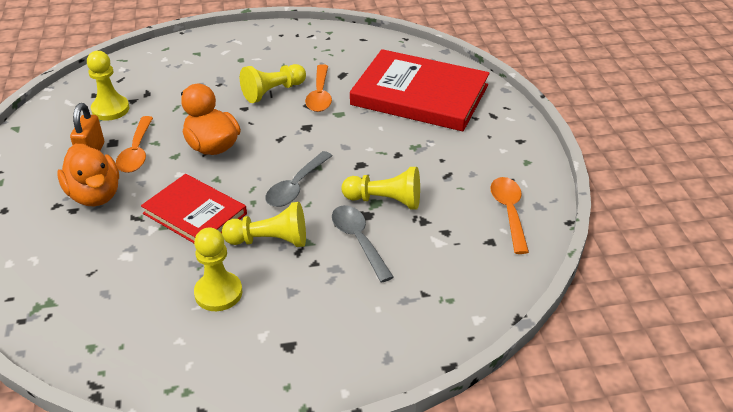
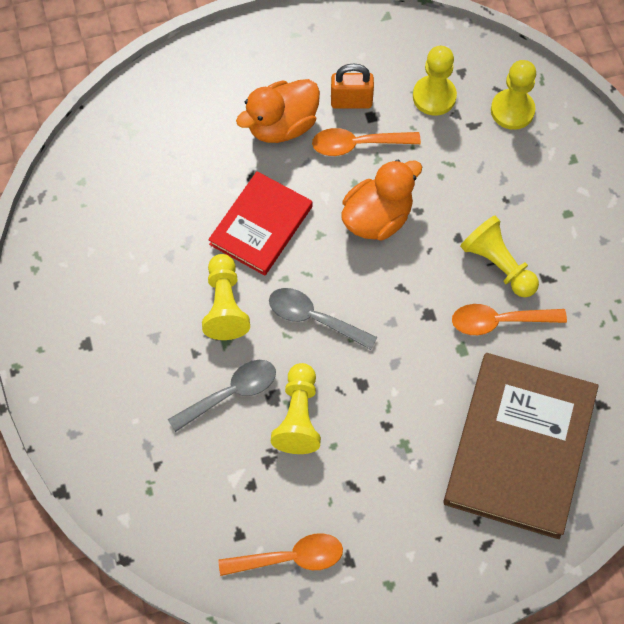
camera: 85 degrees right, 25 degrees up
yellow pawn [194,228,243,311] -> yellow pawn moved to [491,60,536,130]
red book [350,49,490,131] -> brown book [443,353,599,539]

